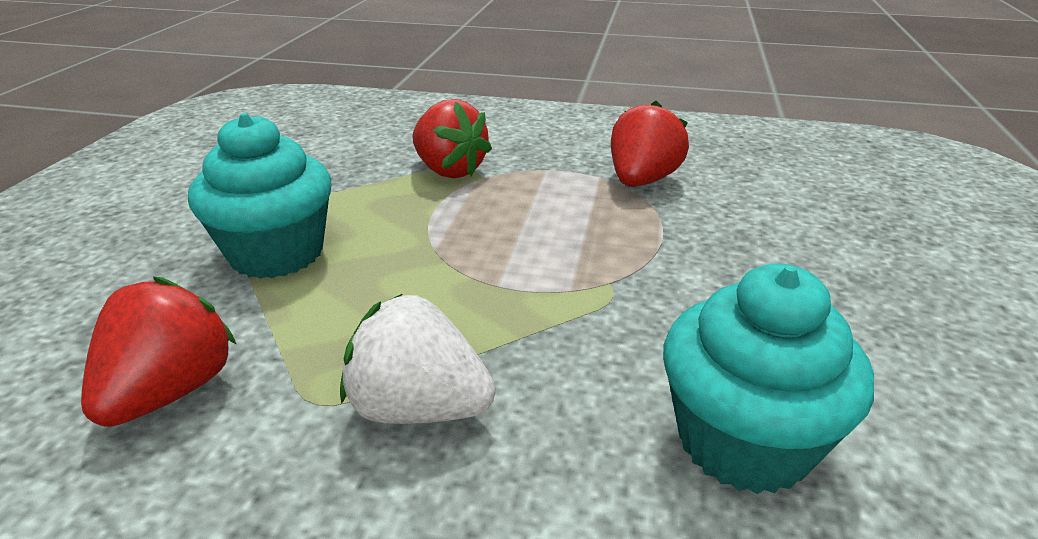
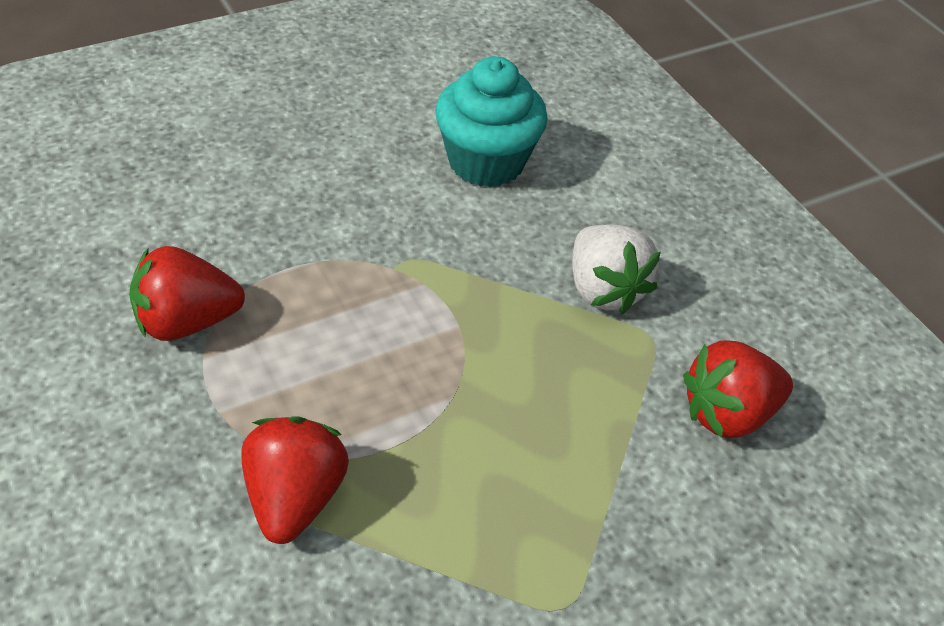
camera: 135 degrees left, 15 degrees up
turquoise cupcake [188,113,332,279] -> none

